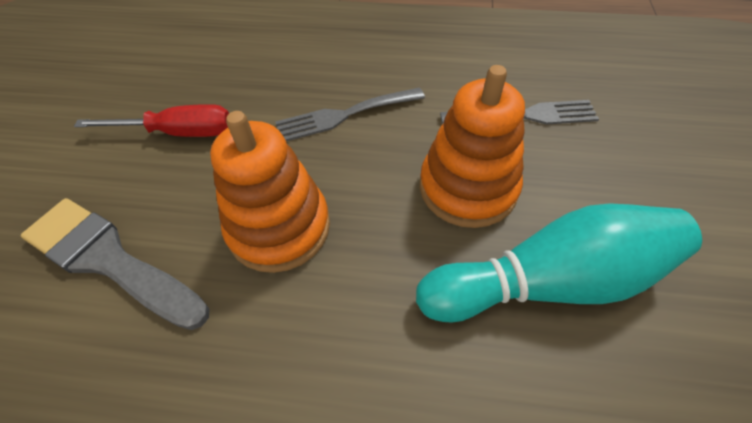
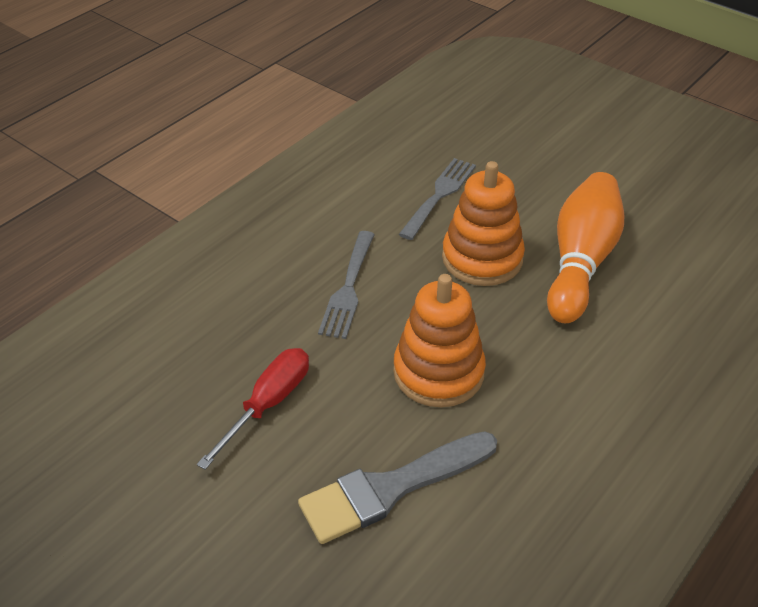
camera: 60 degrees left, 10 degrees down
turquoise bowling pin [416,203,702,322] -> orange bowling pin [547,172,624,323]

